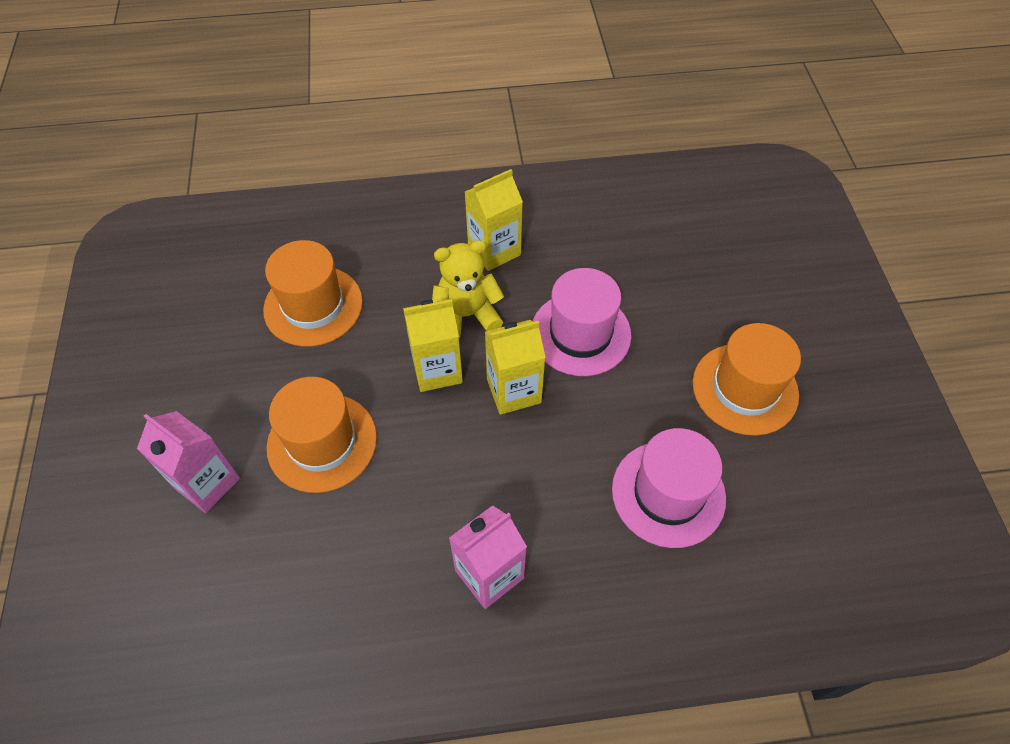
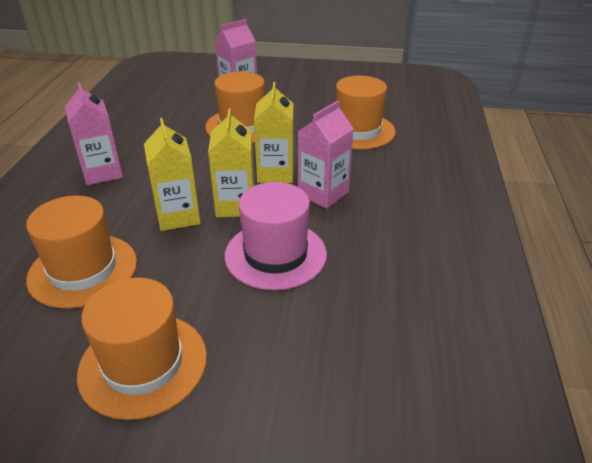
camera: 105 degrees right, 20 degrees down
yellow teddy bear [432,240,504,338] -> pink carton [298,101,354,209]
yellow carton [465,169,523,271] -> yellow carton moved to [144,118,201,231]
pink hat [612,428,726,548] -> orange hat [26,196,137,309]

